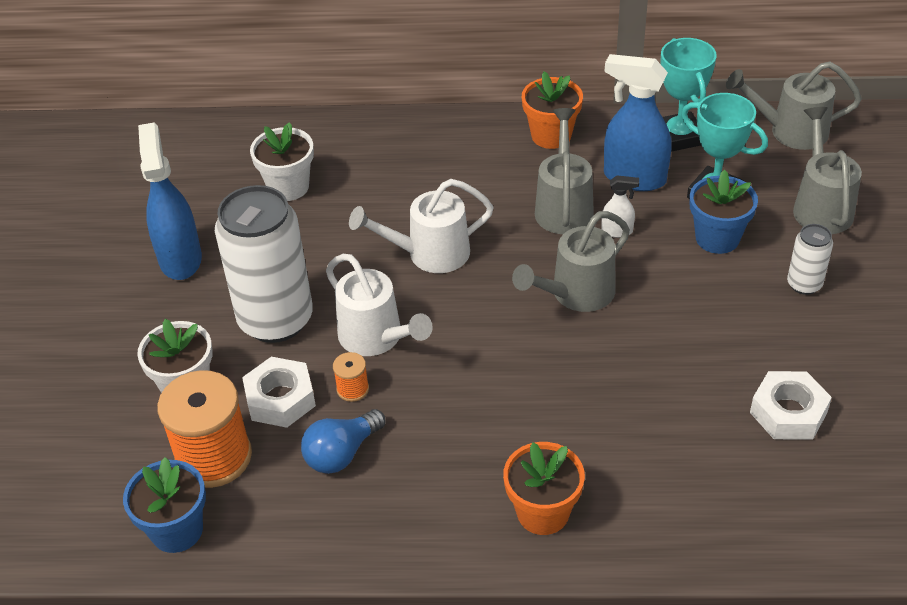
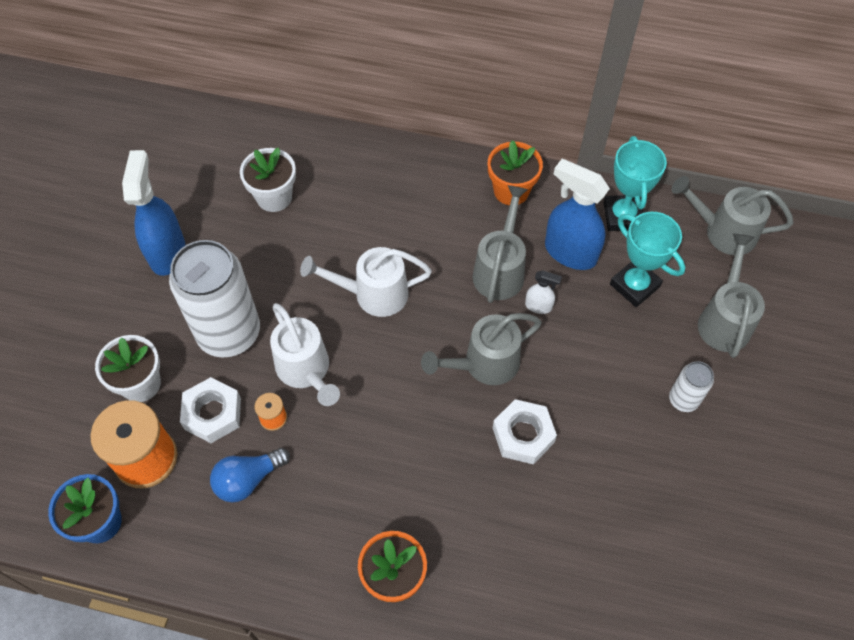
camera: 10 degrees right, 15 degrees up
blue flower pot [690,169,758,254] -> none
white nut [750,371,832,440] -> white nut moved to [493,399,557,465]

